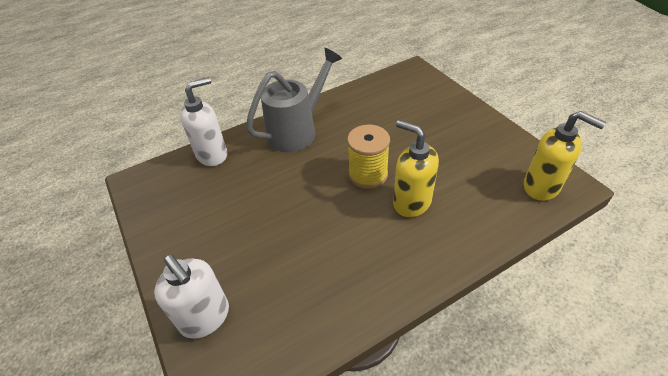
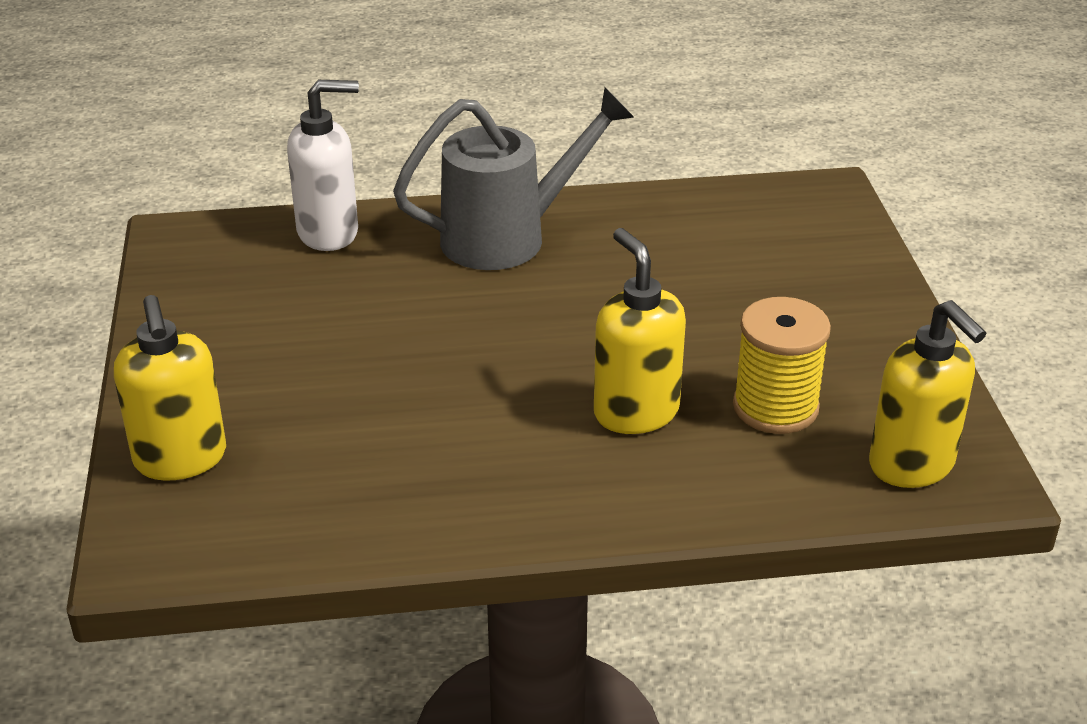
camera: 20 degrees right, 10 degrees down
white soap dispenser [154,255,229,339] -> yellow soap dispenser [114,295,226,481]
yellow spool [347,125,390,189] -> yellow spool moved to [733,297,831,434]

